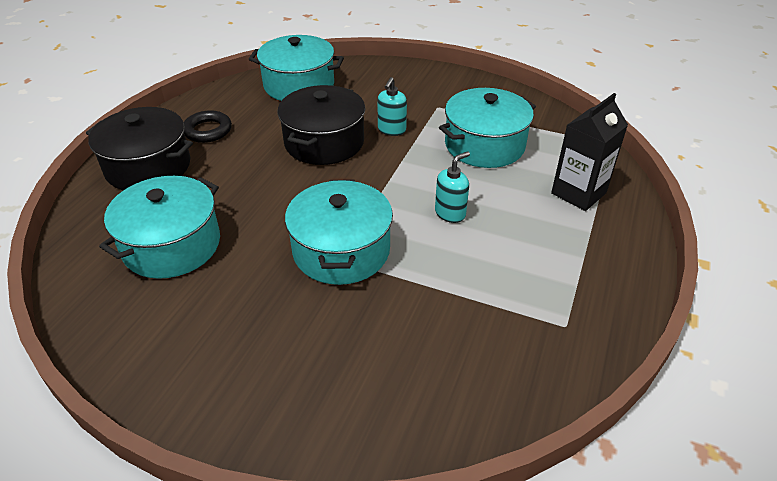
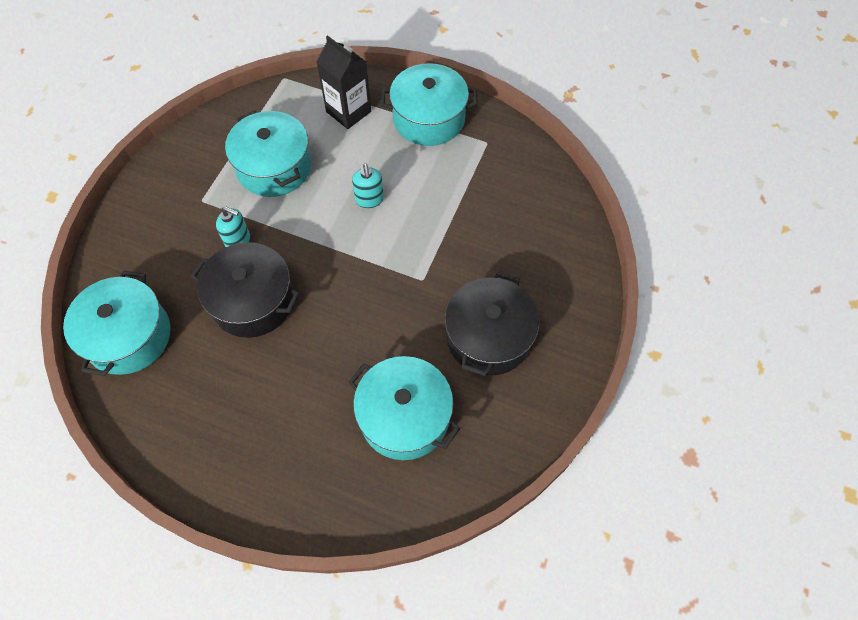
camera: 90 degrees left, 20 degrees up
black pot [86,107,193,190] -> black pot moved to [445,272,539,376]
black ring [184,110,232,143] -> none
turquoise pot [285,180,393,285] -> turquoise pot moved to [381,63,477,146]
turquoise soap dispenser [435,151,470,223] -> turquoise soap dispenser turned 150 degrees counterclockwise [352,164,384,208]

